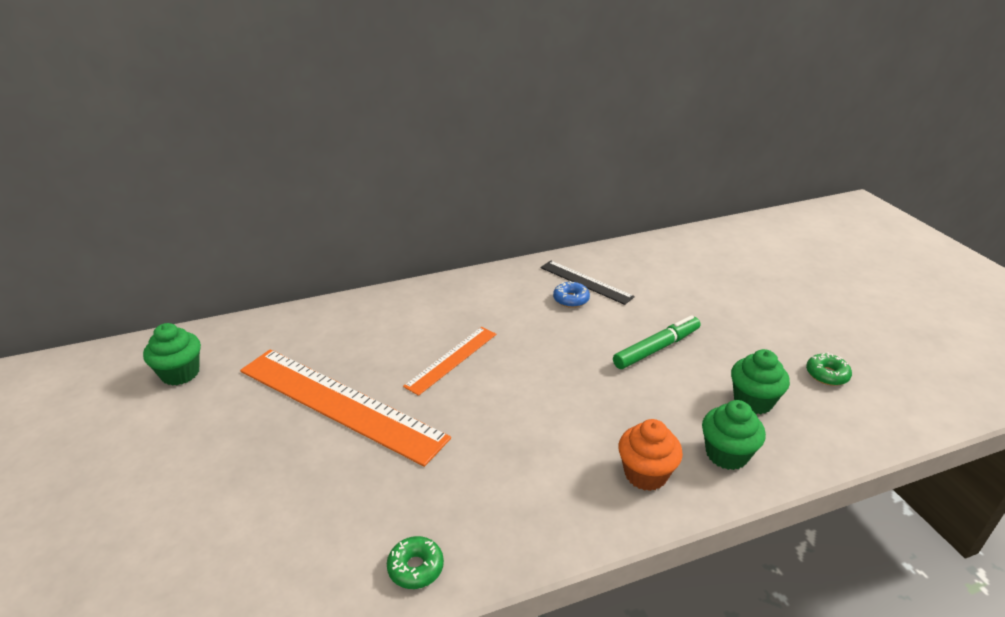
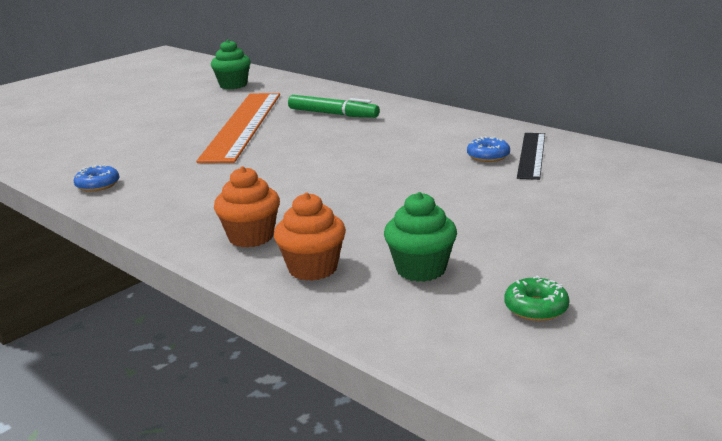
camera: 65 degrees right, 10 degrees down
green donut [387,536,444,589] -> blue donut [74,164,119,192]
orange ruler [403,327,496,396] -> none
green marker [613,315,700,369] -> green marker moved to [288,95,380,118]
green cupcake [702,400,766,470] -> orange cupcake [274,192,346,281]

